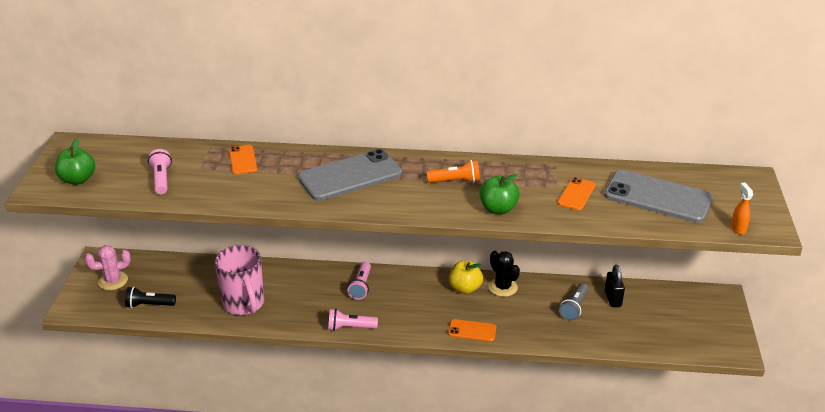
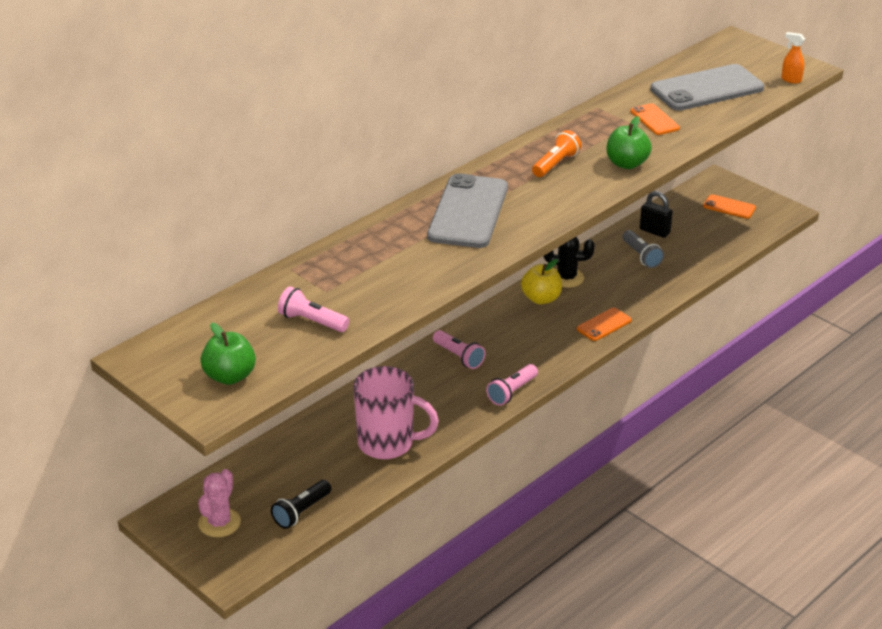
camera: 50 degrees left, 0 degrees up
orange phone [229,145,257,175] -> orange phone moved to [703,194,756,219]

